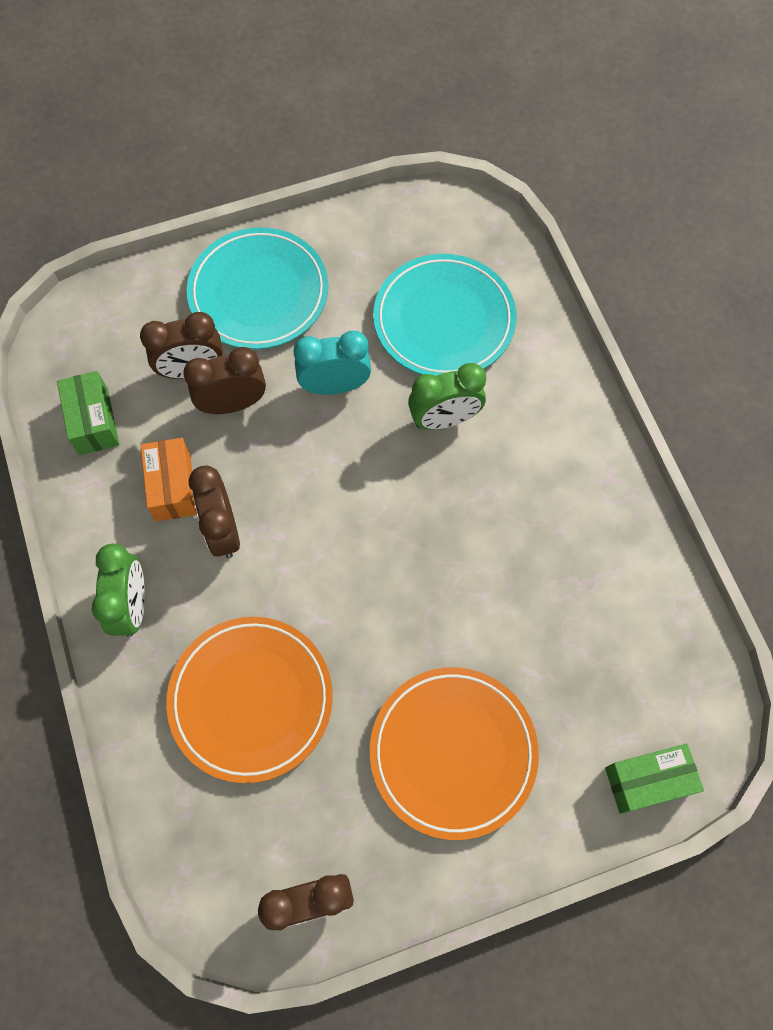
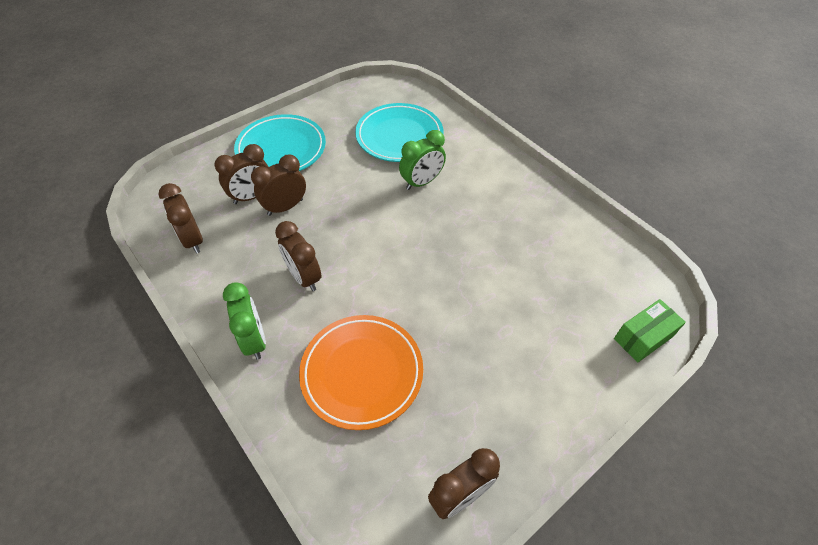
camera: 20 degrees left, 15 degrees down
green box [57,371,119,455] -> brown clock [159,183,203,254]
orange box [141,438,197,522] -> none
turquoise clock [294,331,371,395] -> none
orange plate [370,667,539,840] -> none

